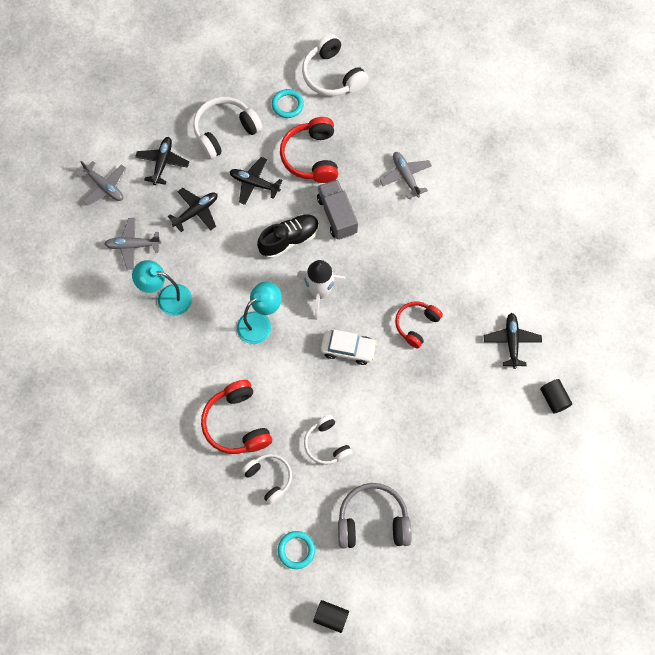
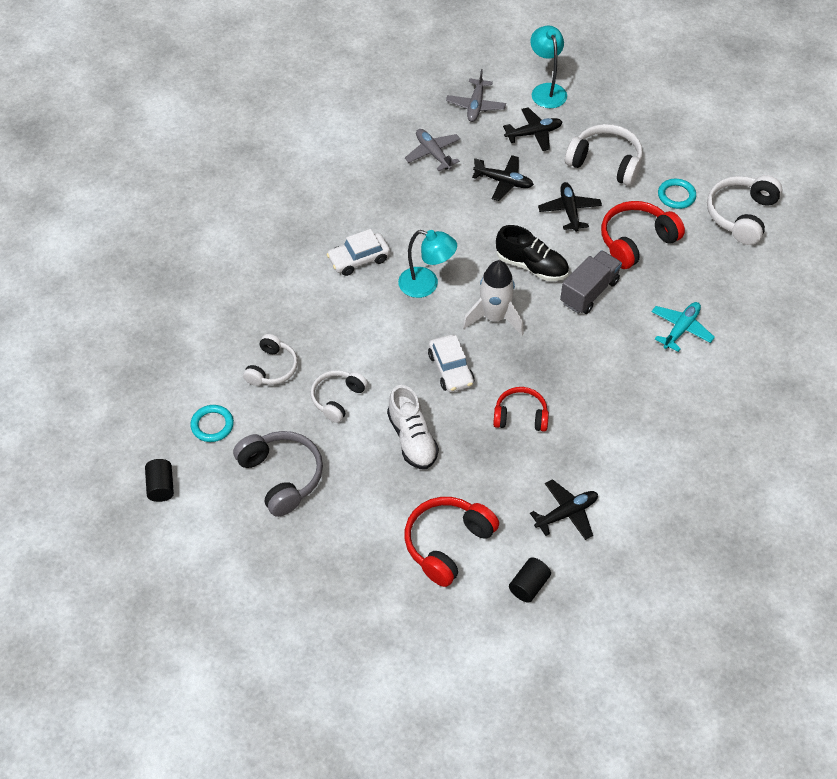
camera: 60 degrees right, 15 degrees down
turquoise lamp [132,260,192,316] -> turquoise lamp moved to [530,25,567,108]
red headphones [201,380,272,454] -> red headphones moved to [404,497,499,587]
grey plane [380,152,432,199] -> turquoise plane [651,302,715,352]
none -> white car [326,229,390,276]
none -> white shoe [387,385,439,469]

